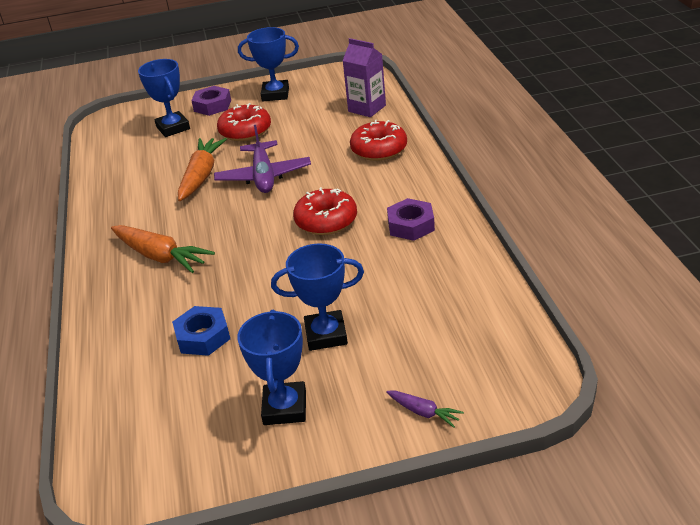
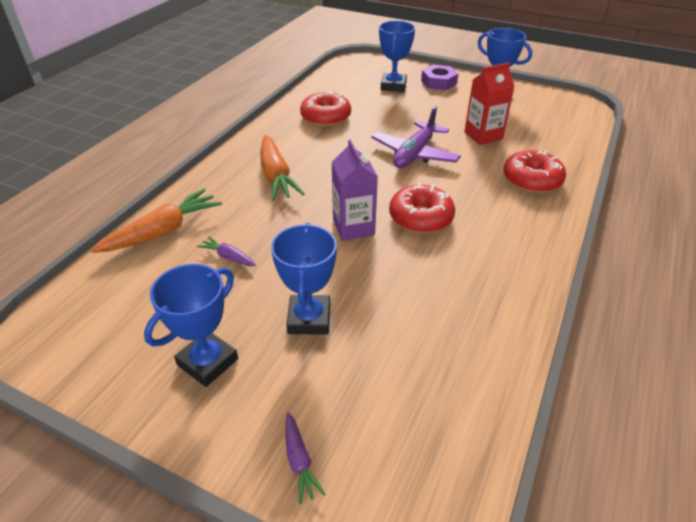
camera: 35 degrees right, 5 degrees up
blue nut [172,306,230,356] -> purple carrot [197,236,256,266]
orange carrot [178,138,227,201] -> orange carrot moved to [91,188,222,253]
red donut [217,103,271,141] -> red donut moved to [300,91,351,127]
blue trophy [271,243,364,351] -> blue trophy turned 60 degrees clockwise [271,223,337,335]
purple carton [342,38,386,117] -> purple carton moved to [332,140,378,241]
purple nut [387,198,435,241] -> none
none -> red carton [464,63,515,145]

